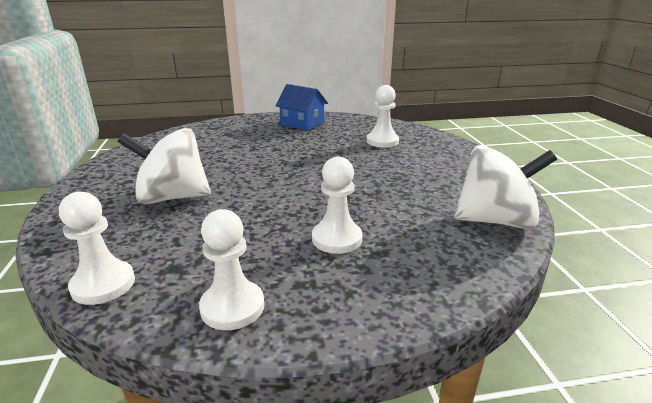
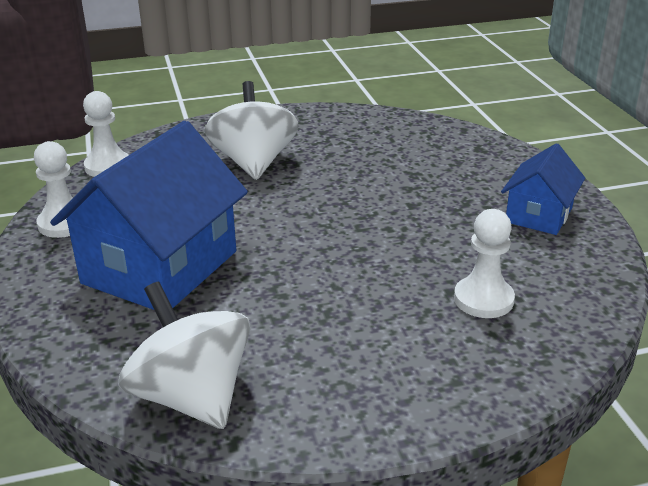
camera: 85 degrees right, 5 degrees up
white pawn [312,156,363,254] -> blue house [50,121,248,310]
white spinning top [454,145,557,229] -> white spinning top turned 150 degrees clockwise [119,282,250,429]

